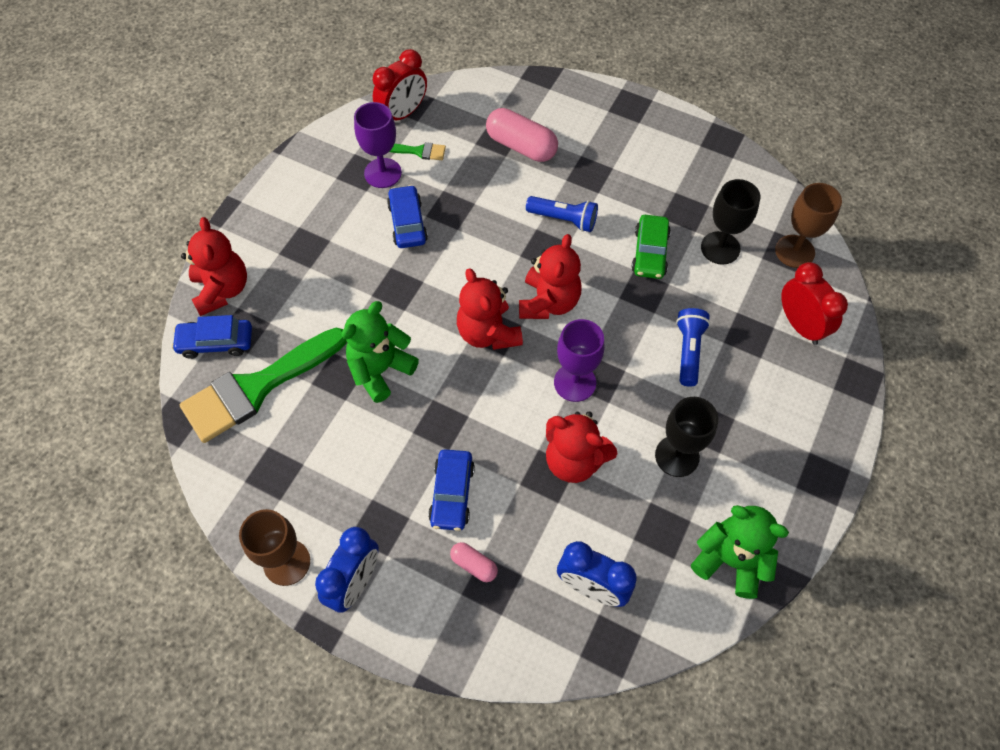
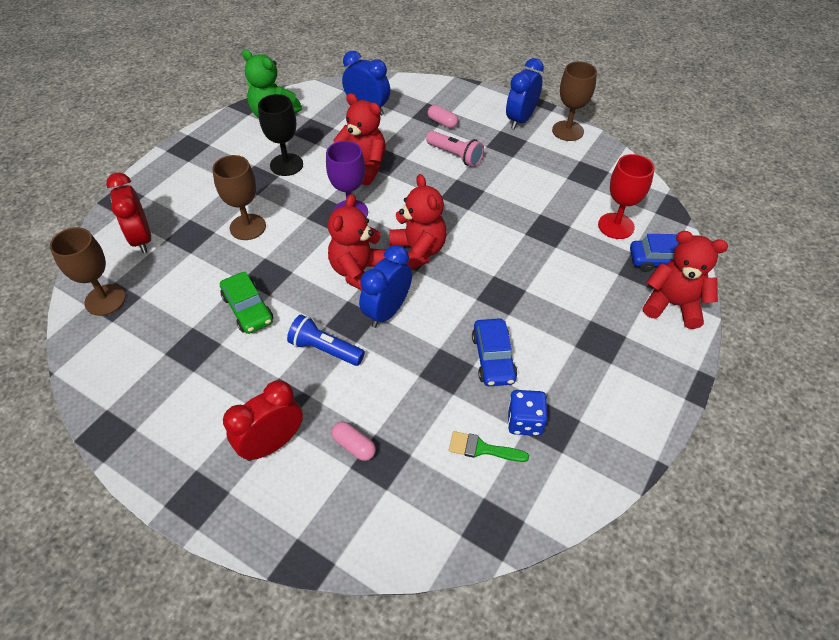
camera: 175 degrees left, 10 degrees down
green brush [180,328,347,443] -> red goblet [598,154,655,239]
red teddy bear [181,217,247,316] -> red teddy bear turned 120 degrees clockwise [643,231,728,329]
green teddy bear [342,301,419,403] -> none
purple goblet [354,102,402,188] -> blue dice [508,390,548,436]
red clock [373,49,427,120] -> red clock moved to [223,380,303,461]
blue car [428,449,475,531] -> pink flashlight [426,131,484,167]
pink capsule [486,108,558,162] -> pink capsule [332,422,376,461], size x0.53
green car [631,215,671,279] -> green car turned 135 degrees clockwise [220,272,273,334]
blue flashlight [676,308,710,387] -> brown goblet [212,155,266,240]
black goblet [701,179,760,265] -> none
none -> blue clock [359,245,412,328]

